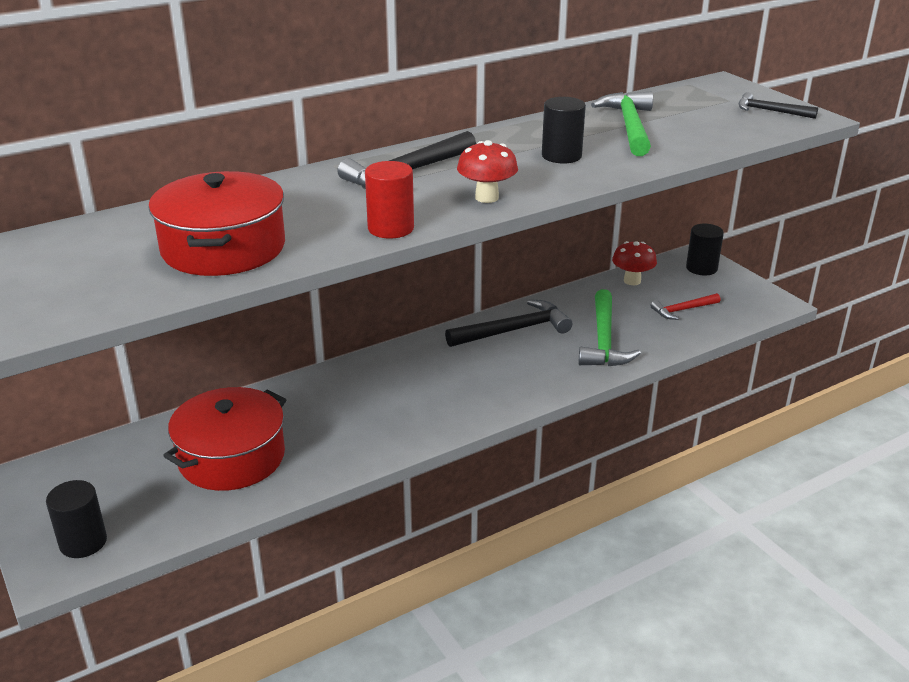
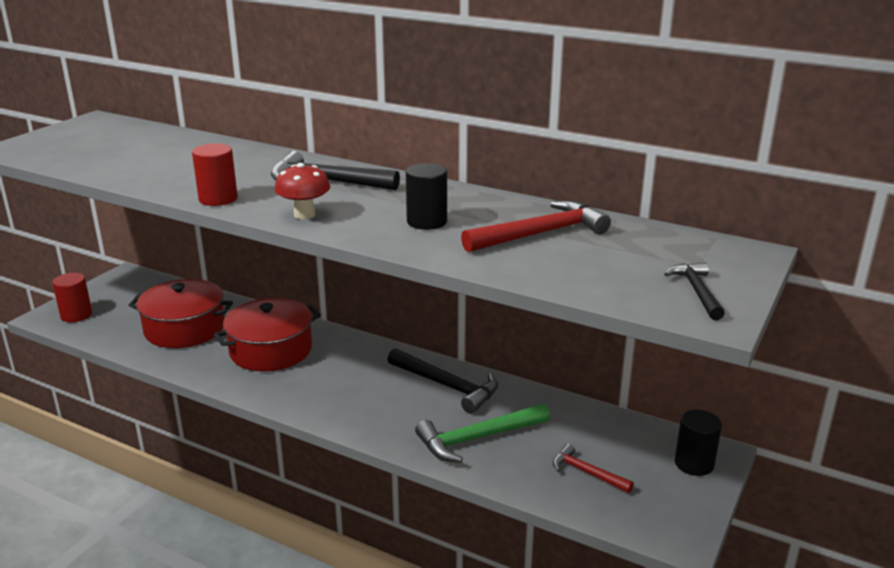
camera: 60 degrees right, 5 degrees down
black cylinder [46,480,107,558] -> red cylinder [52,273,92,322]
red pot [148,171,285,276] -> red pot moved to [214,298,321,372]
green hammer [591,92,653,156] -> red hammer [461,201,611,252]
red mushroom [612,241,657,285] -> none

